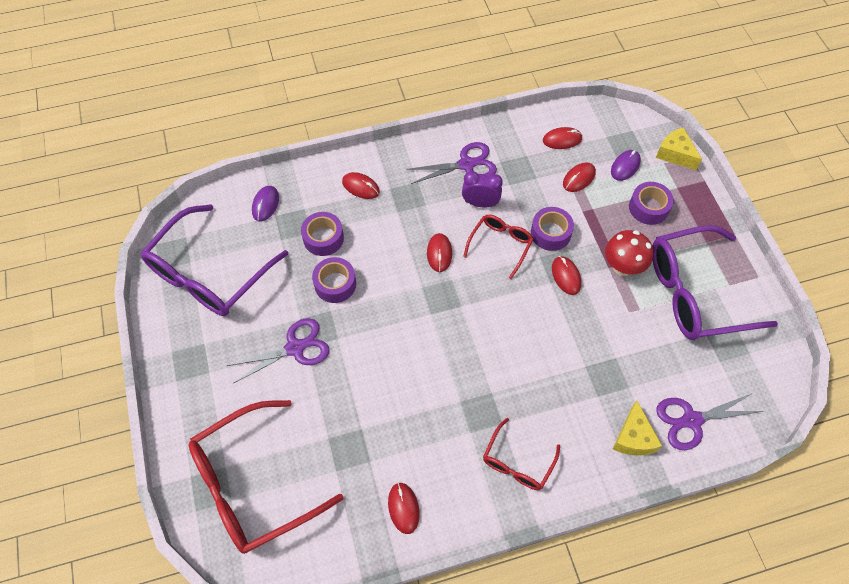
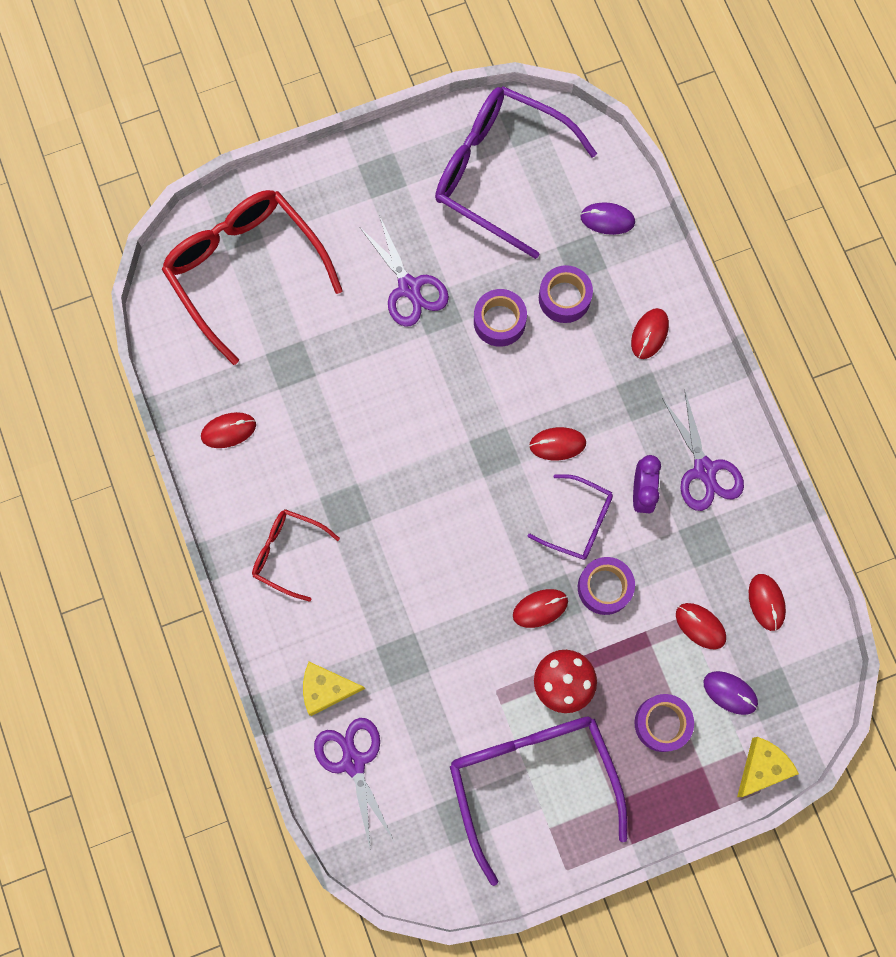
camera: 85 degrees right, 15 degrees up
red glasses [463,215,533,279] -> purple glasses [528,474,613,560]

